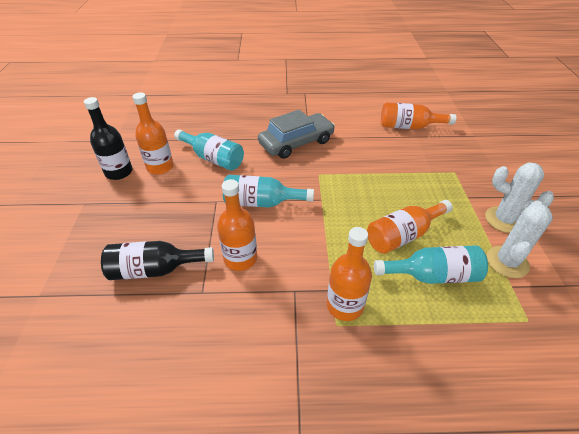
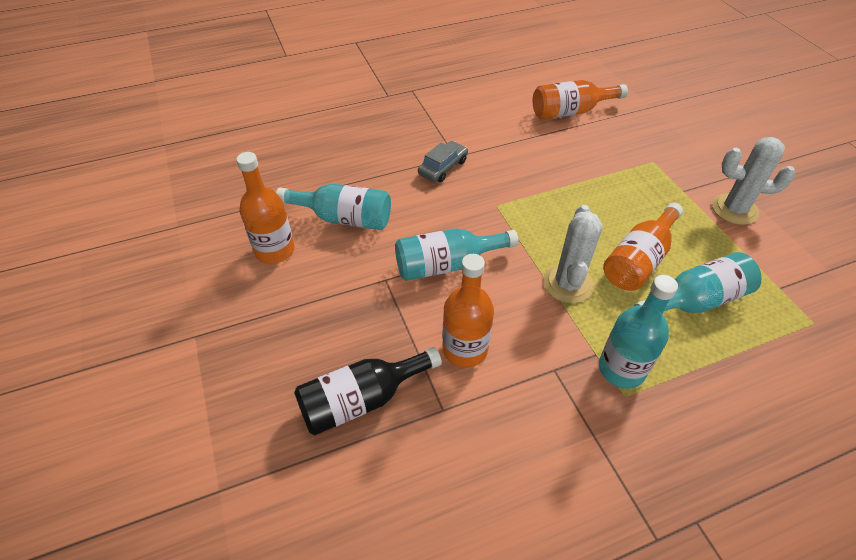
camera: 20 degrees left, 5 degrees up
black bottle [84,97,133,180] -> none
grey car [258,110,335,159] -> grey car [418,141,468,182], size x0.55
orange bottle [327,227,372,321] -> turquoise bottle [599,275,678,389]
white cactus [487,200,553,278] -> white cactus moved to [543,205,603,303]

